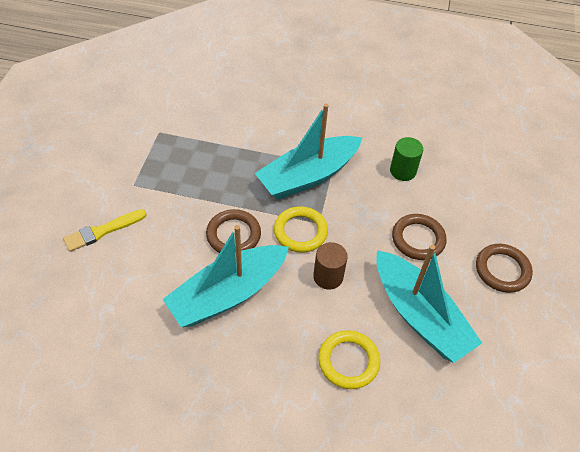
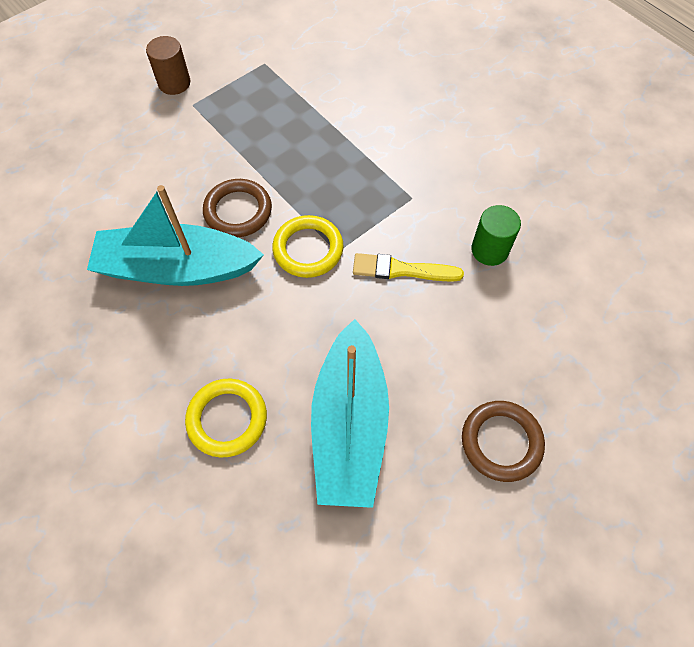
camera: 40 degrees right, 10 degrees up
yellow brush [63,209,147,252] -> yellow brush moved to [353,253,464,282]
turquoise boat [255,104,362,199] -> none
brown cylinder [313,242,348,290] -> brown cylinder moved to [146,36,190,95]
brown ring [392,214,447,260] -> none

